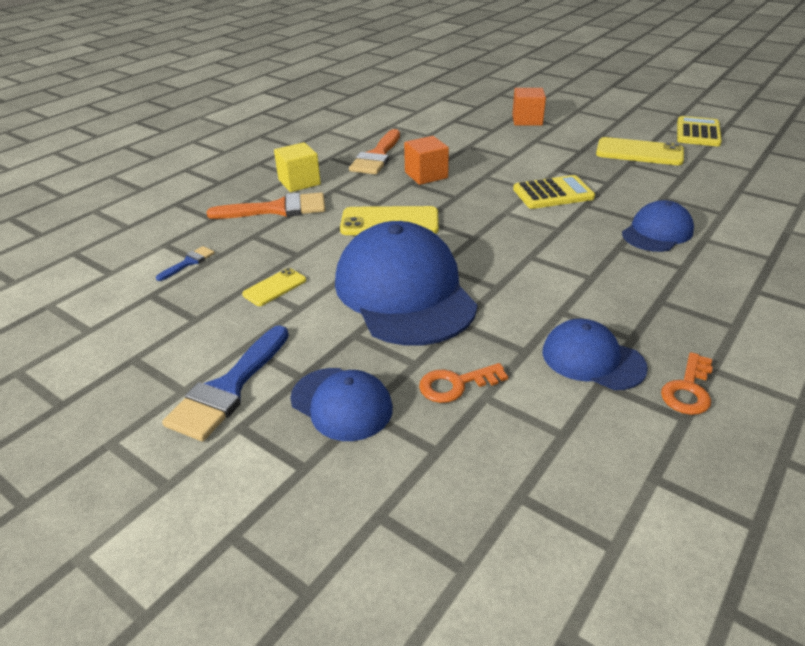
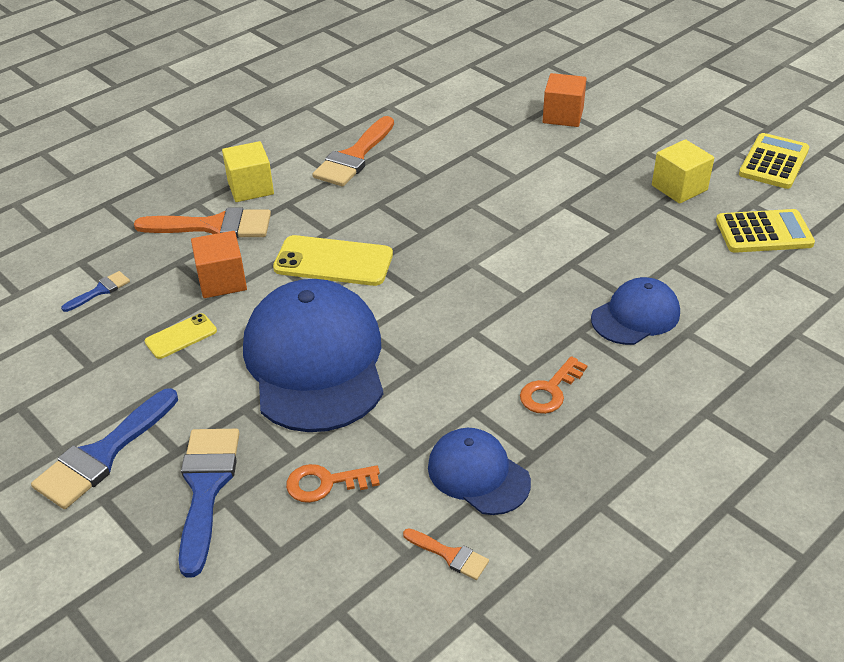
camera: 10 degrees right, 5 degrees up
blue cap [290,368,393,441] -> blue brush [178,429,240,577]
orange cube [404,136,449,185] -> orange cube moved to [191,231,247,298]
yellow calculator [513,175,595,209] -> yellow calculator moved to [716,209,815,253]
yellow phone [596,137,684,165] -> yellow cube [652,139,714,204]
orange key [661,352,713,415] -> orange key moved to [520,356,587,414]
none -> orange brush [403,528,489,580]

